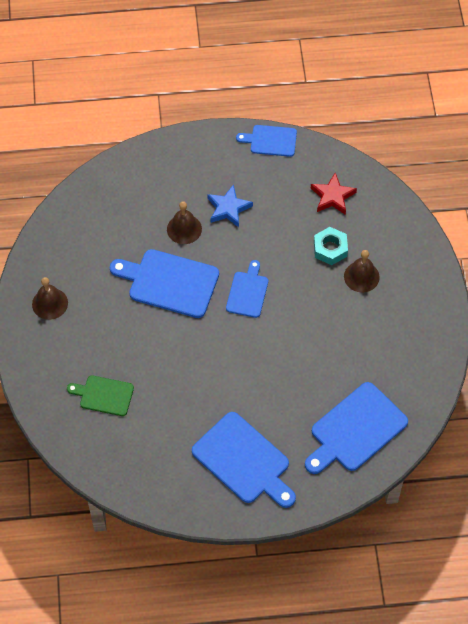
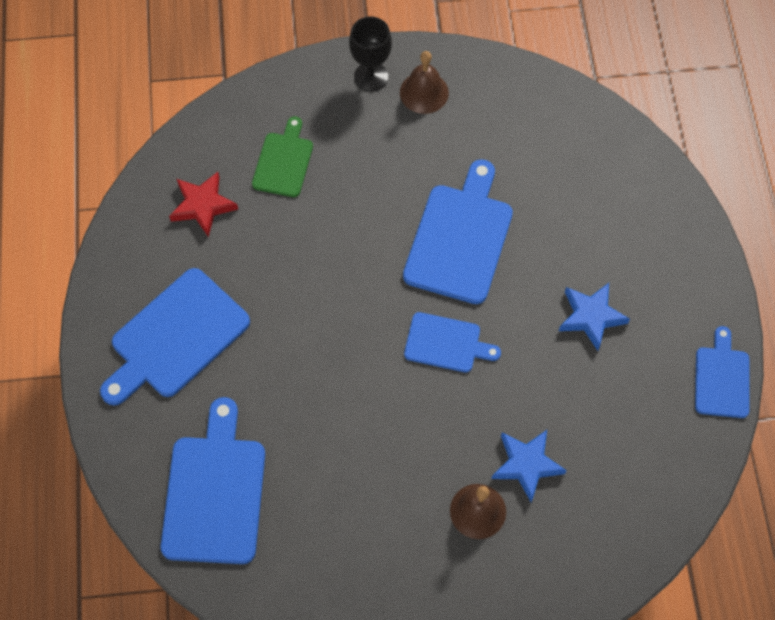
camera: 90 degrees right, 5 degrees up
brown bell [167,201,202,244] -> none
blue cutting board [305,382,408,474] -> blue cutting board turned 45 degrees clockwise [160,397,265,564]
red star [311,173,357,215] -> red star moved to [169,172,238,237]
turquoise nut [314,227,348,265] -> blue star [491,430,567,502]
none -> black goblet [349,16,392,92]

